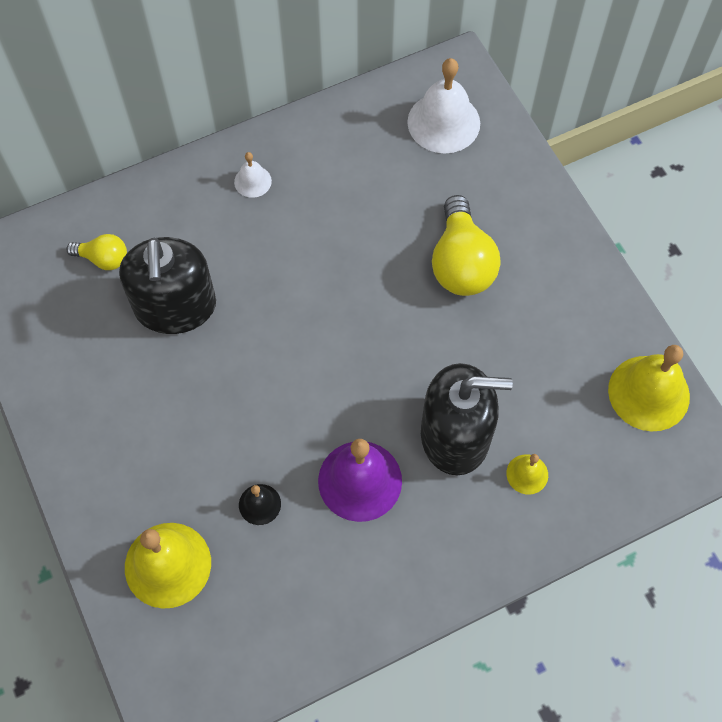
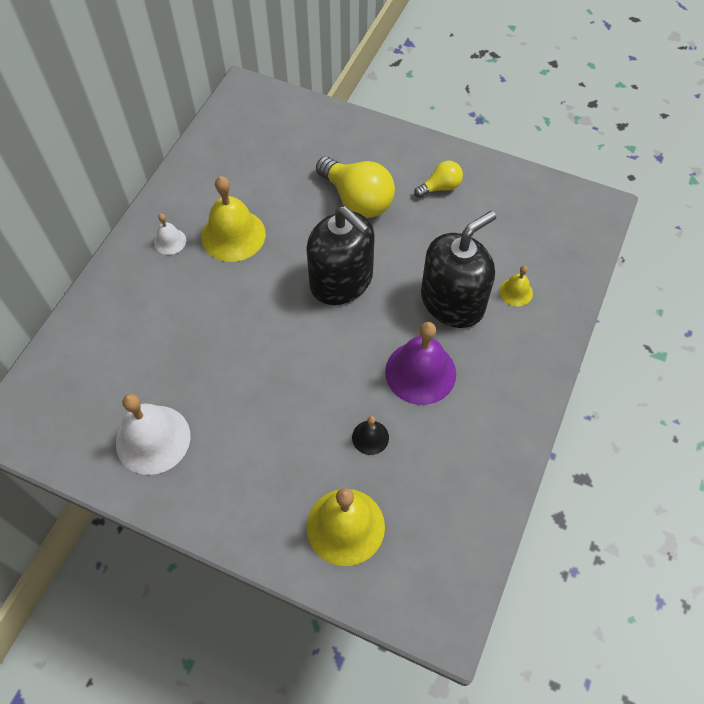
camera: 40 degrees left, 5 degrees down
yellow light bulb [66,234,127,270] -> yellow light bulb moved to [414,161,463,198]
black soap dispenser [119,237,216,334] -> black soap dispenser moved to [306,206,375,305]
white bell [407,58,480,153] -> white bell moved to [116,394,190,475]
yellow bell [608,345,690,431] -> yellow bell moved to [201,176,266,262]

